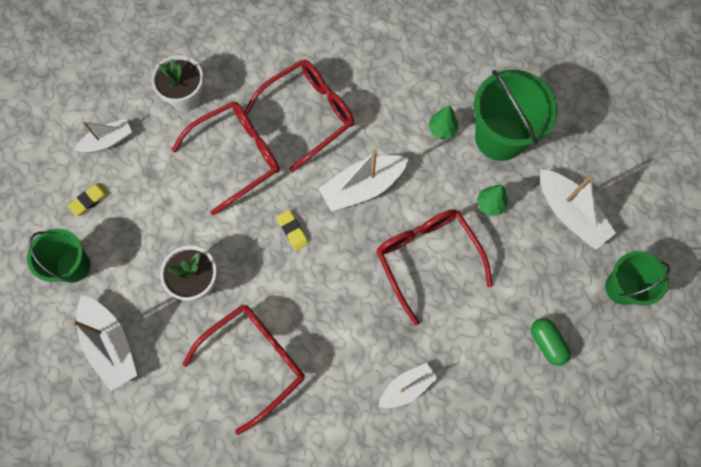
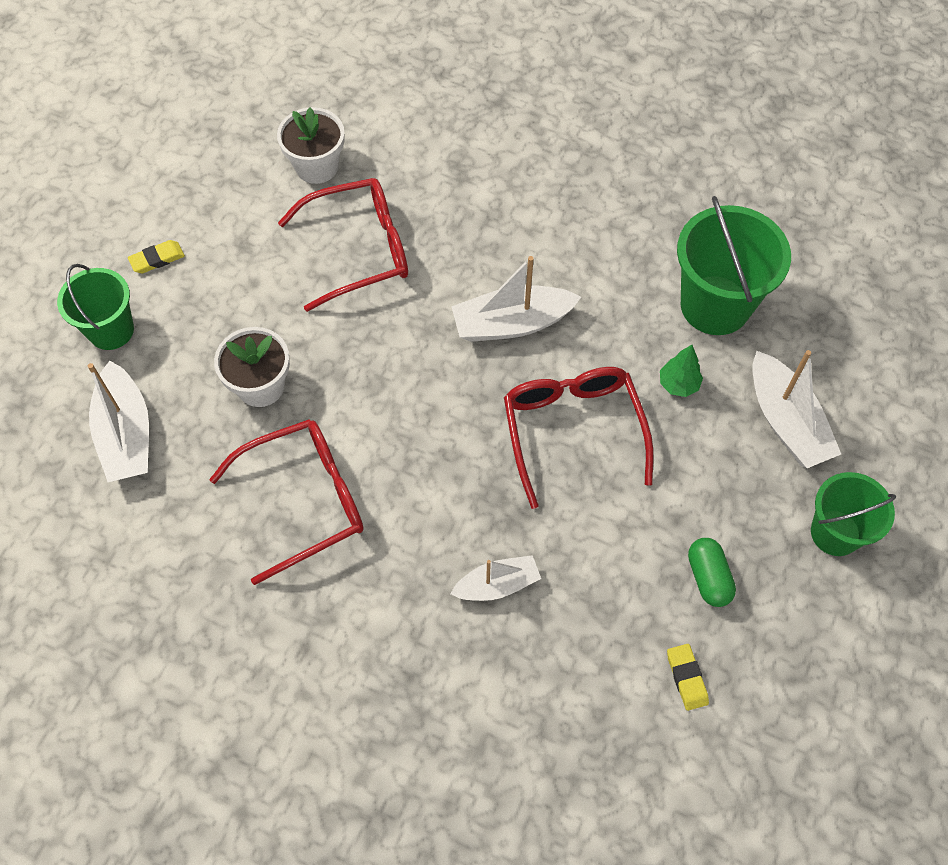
camera: 15 degrees right, 10 degrees down
white boat [74,119,132,153] -> none
red glasses [245,60,354,172] -> none
yellow eraser [277,210,309,251] -> yellow eraser moved to [667,644,709,711]
green tree [428,105,458,140] -> none

